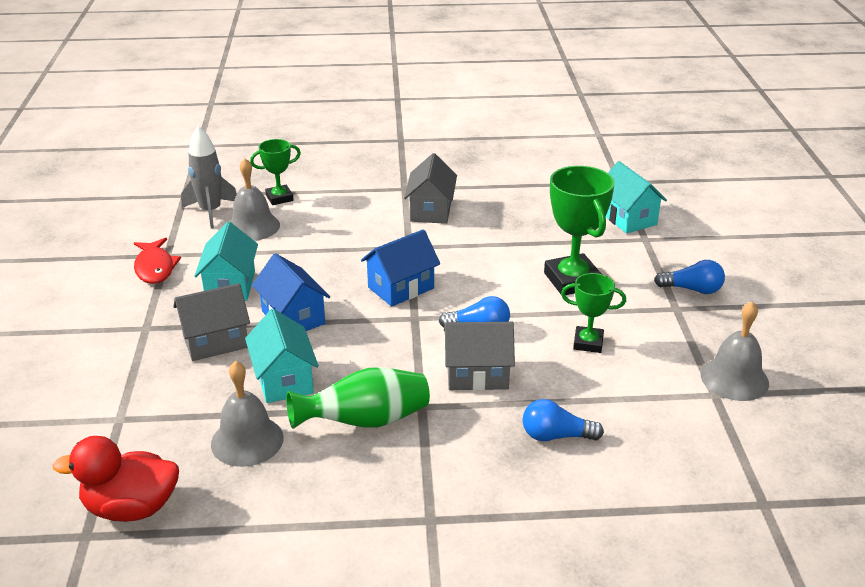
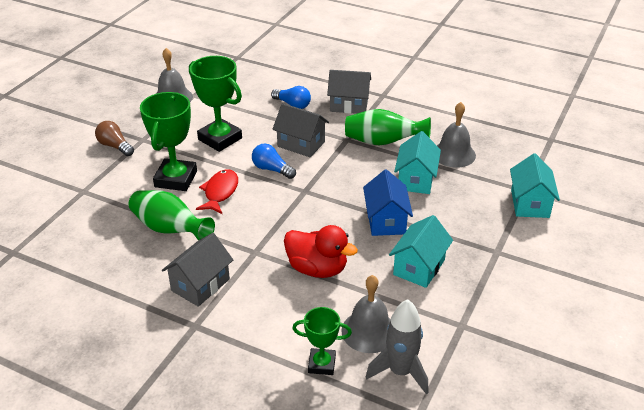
camera: 150 degrees left, 5 degrees up
red duck [53,436,179,522] -> red duck moved to [284,225,358,278]
red fish [134,238,181,284] -> red fish moved to [196,169,238,214]
grey house [174,283,250,361] -> grey house moved to [327,70,371,114]
blue house [361,229,440,306] -> none
green trophy [561,273,626,353] -> green trophy [189,56,242,152], size x1.72
turquoise house [606,161,667,234] -> turquoise house moved to [510,153,560,218]
blue light bulb [654,260,725,294] -> brown light bulb [95,121,134,156]
none -> green vase [129,190,215,240]

